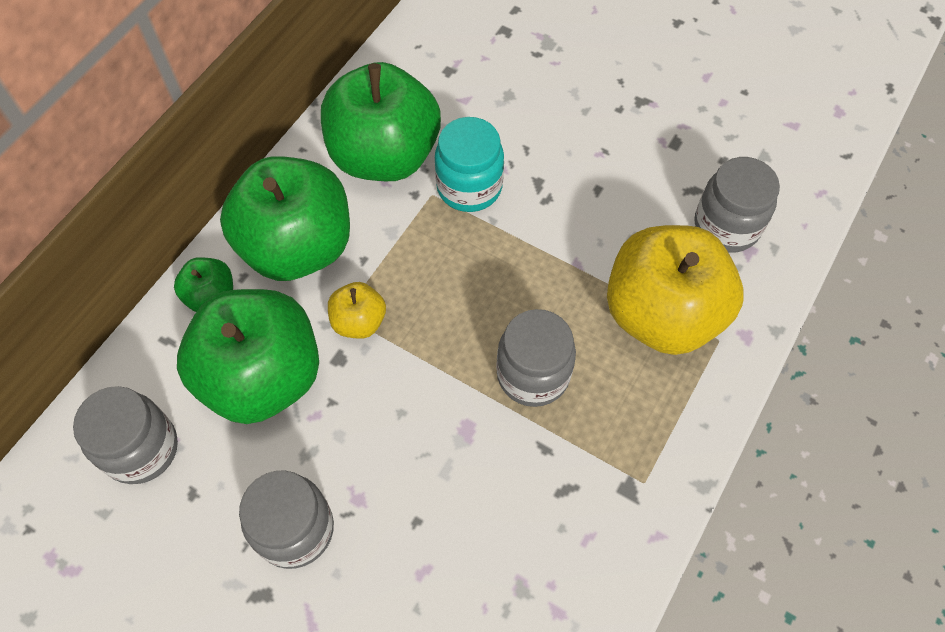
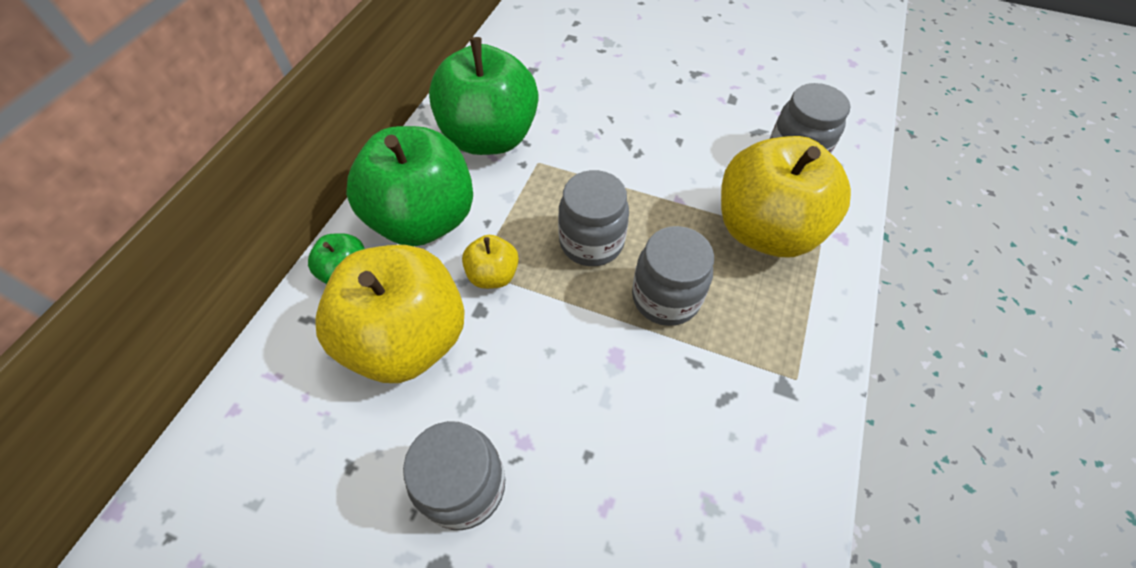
camera: 10 degrees left, 5 degrees down
grey jar [73,386,178,484] -> grey jar moved to [558,170,629,266]
green apple [177,289,319,424] -> yellow apple [315,245,465,383]
turquoise jar [435,117,504,212] -> none

